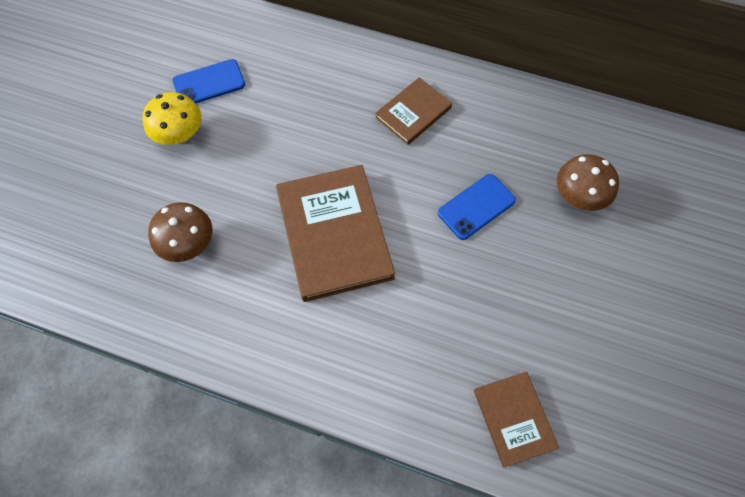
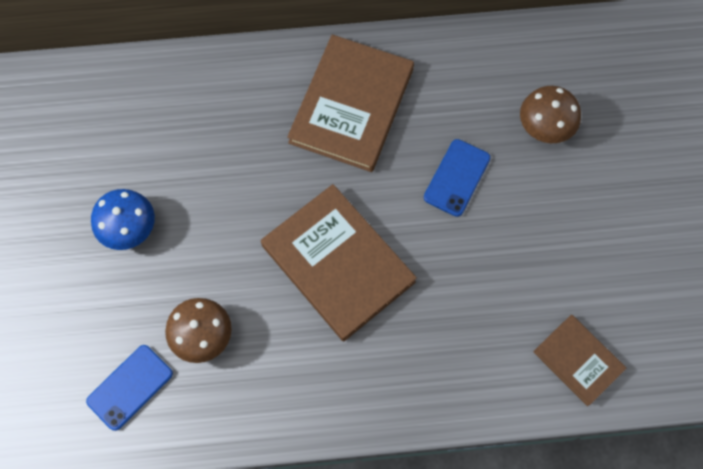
camera: 25 degrees left, 5 degrees up
yellow mushroom [142,92,202,145] -> blue mushroom [91,189,155,250]
blue phone [172,59,245,103] -> blue phone moved to [86,345,173,431]
brown book [375,77,452,145] -> brown book [287,35,414,172], size x1.80

